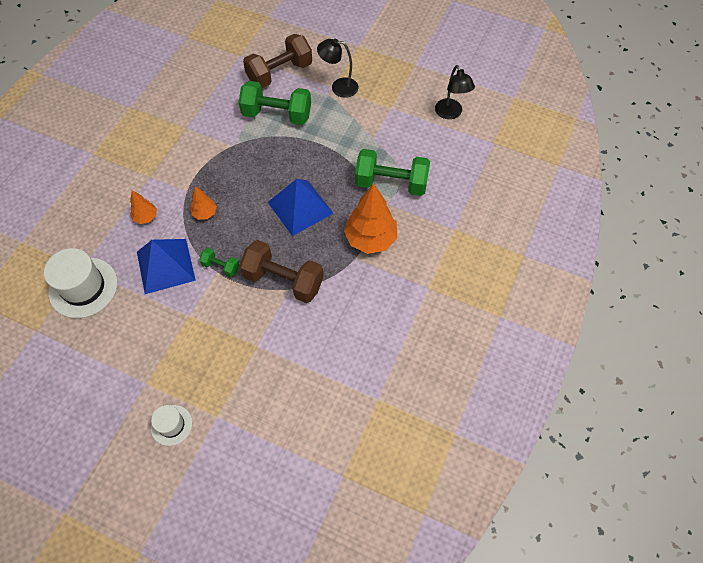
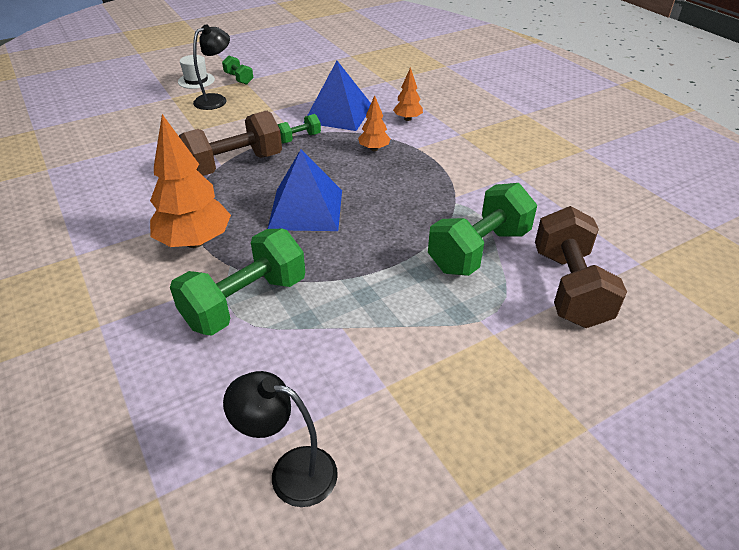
camera: 125 degrees right, 20 degrees down
white hat [44,248,118,318] -> none
black lamp [317,39,358,98] -> black lamp moved to [193,25,230,110]
none -> green dumbbell [222,56,253,85]

